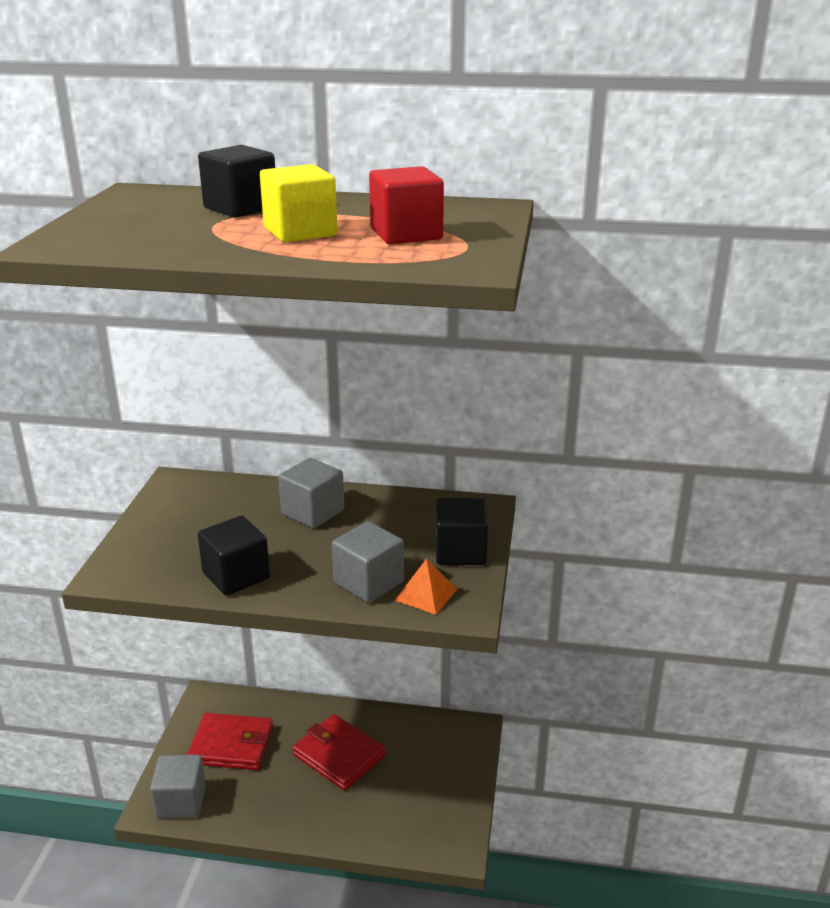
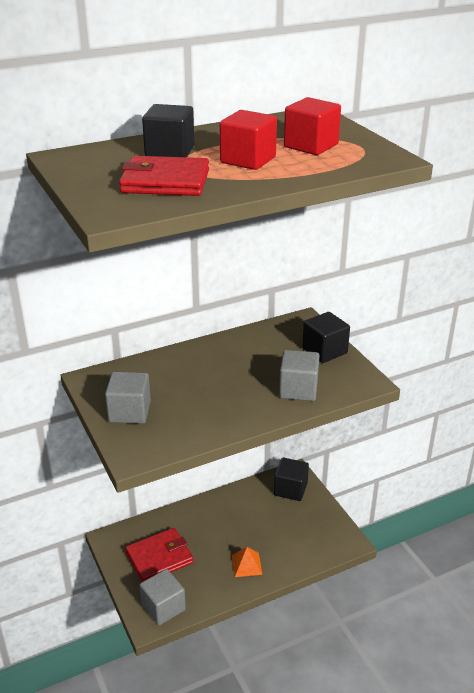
camera: 35 degrees left, 5 degrees up
black cube [197,516,270,596] -> black cube moved to [274,457,309,501]
yellow cube [260,164,337,243] -> red cube [220,110,277,170]
grey cube [278,458,344,528] -> grey cube moved to [105,372,151,424]
red wallet [292,714,386,790] -> red wallet moved to [119,156,209,196]
orange pyramid [394,559,457,615] -> orange pyramid moved to [232,547,263,577]

